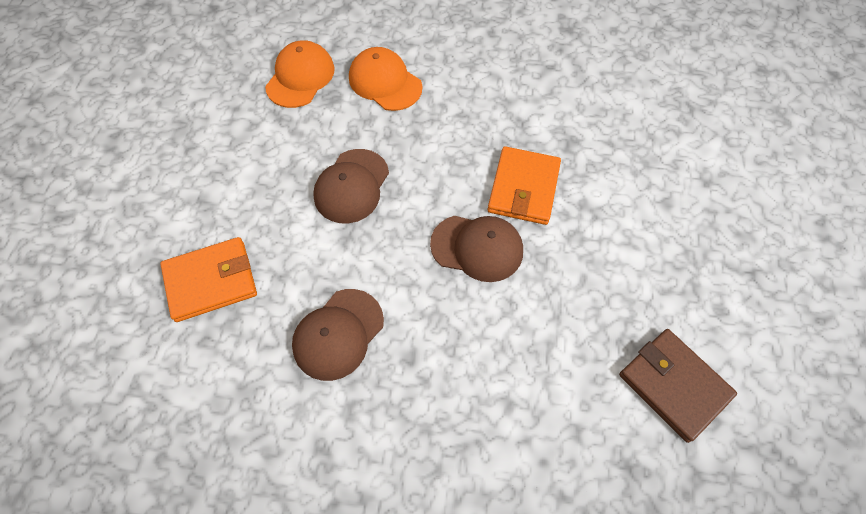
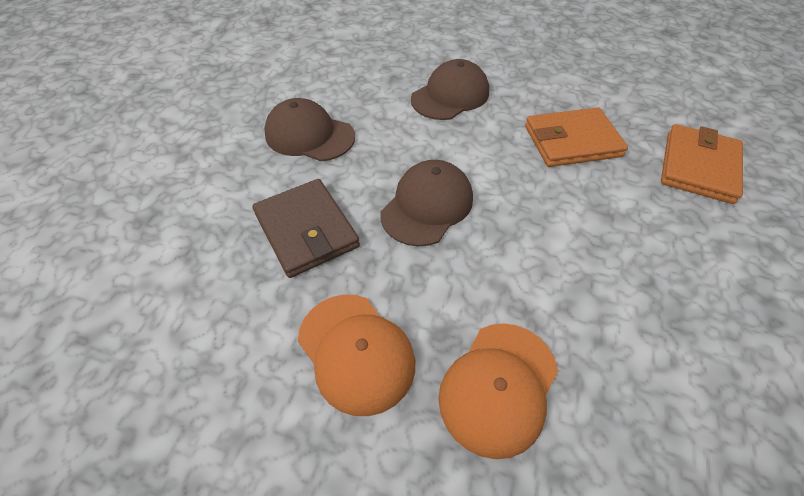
camera: 170 degrees left, 10 degrees down
orange wallet [488,146,561,225] -> orange wallet moved to [661,124,743,204]
brown wallet [619,329,737,443] -> brown wallet moved to [252,179,360,278]

